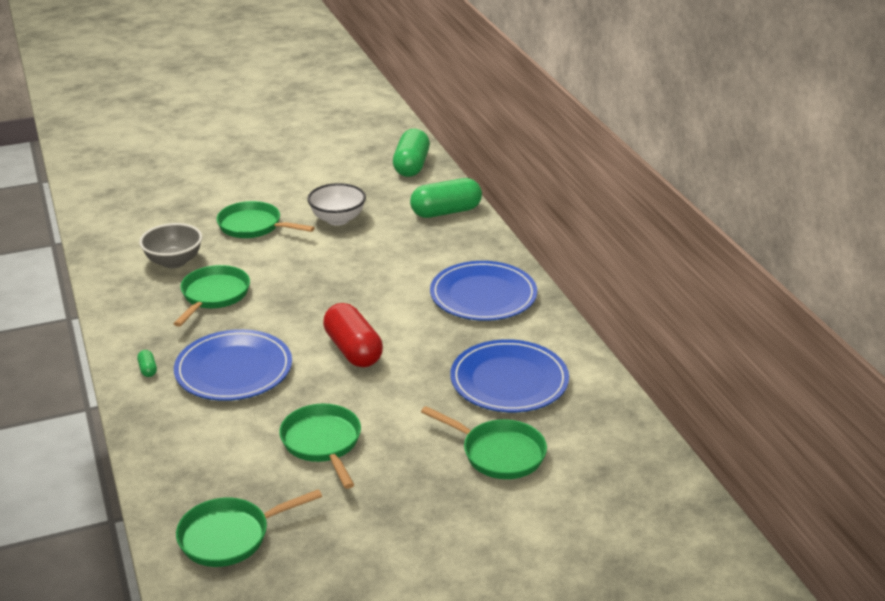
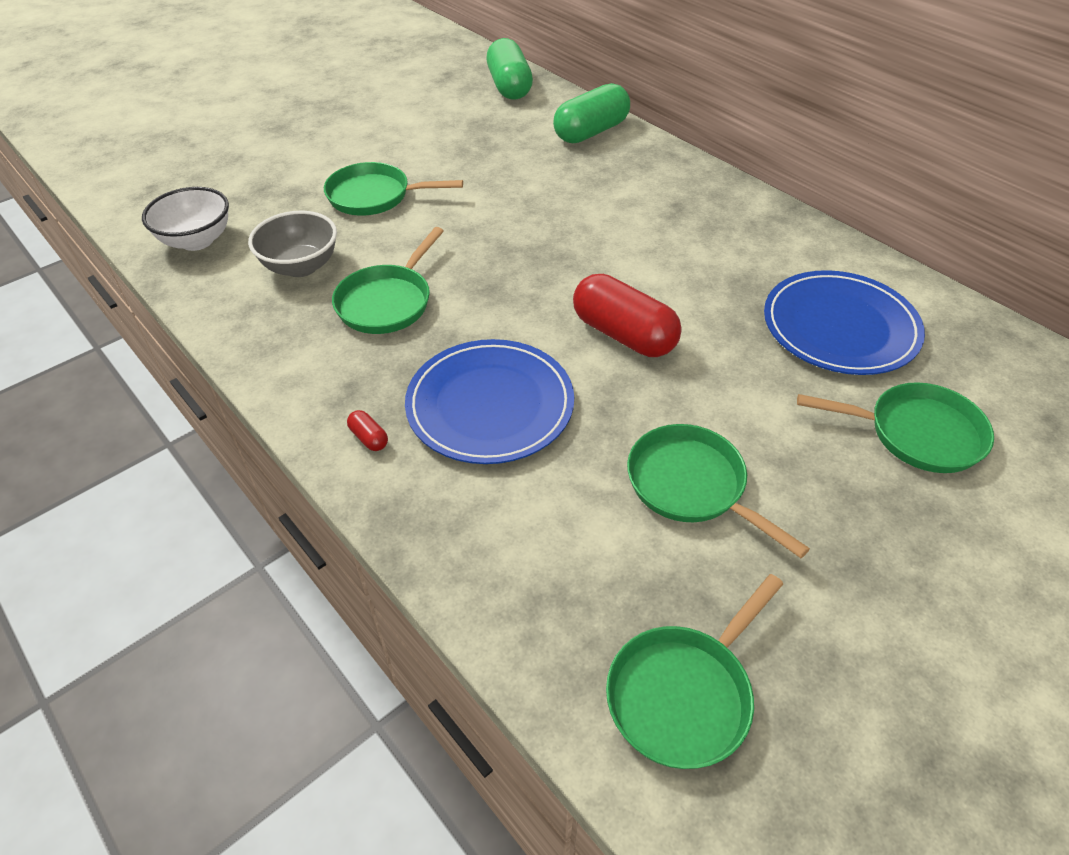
camera: 20 degrees left, 15 degrees up
green capsule [137,350,157,377] -> red capsule [347,410,388,451]
green pan [173,265,250,327] -> green pan turned 150 degrees counterclockwise [332,227,444,334]
white bowl [307,183,366,226] -> white bowl moved to [142,187,229,251]
blue plate [430,261,537,321] -> none

